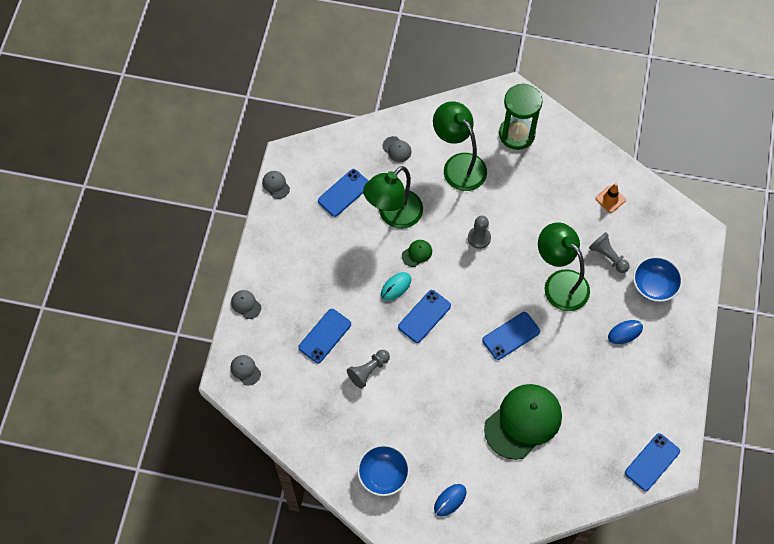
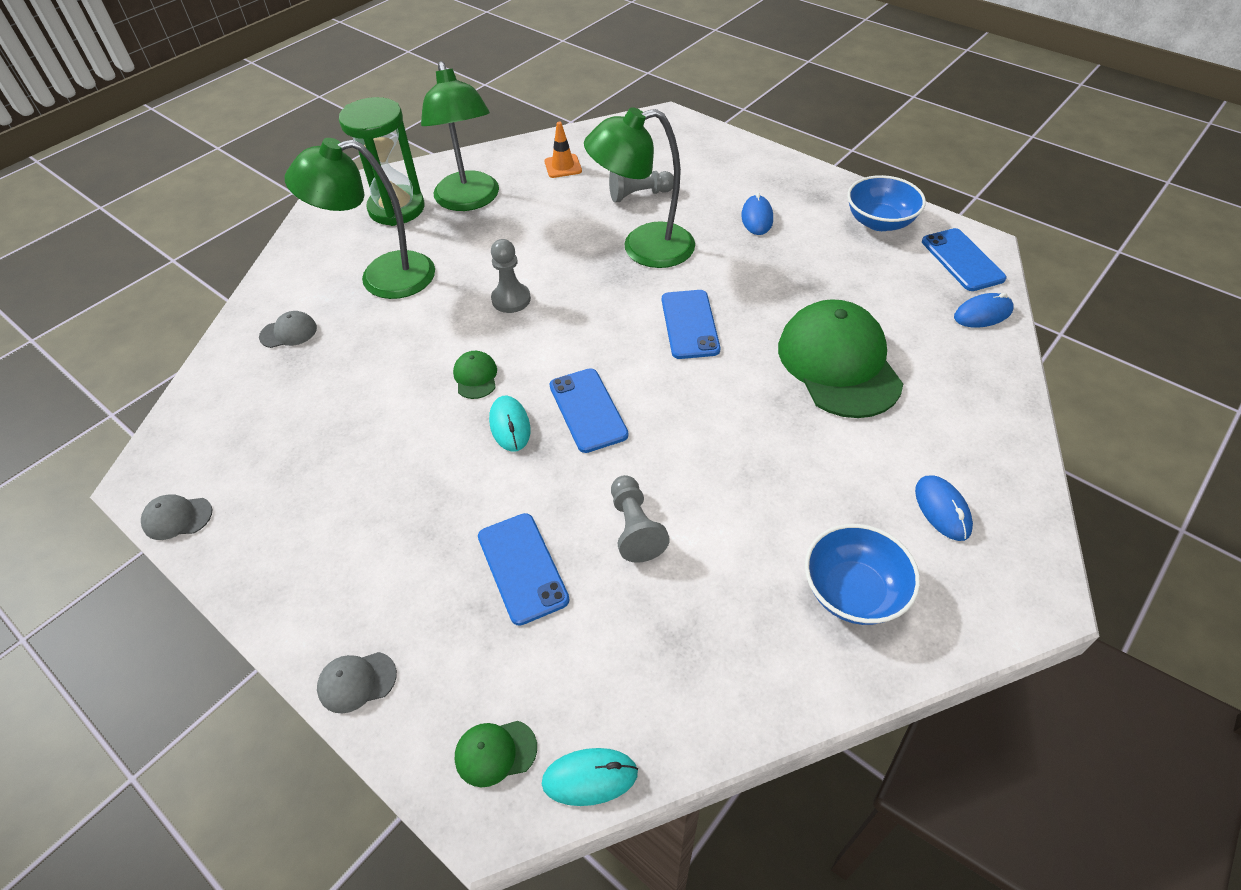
camera: 60 degrees left, 15 degrees down
grey cap [230,355,261,386] -> green cap [455,721,537,787]
blue phone [318,169,368,217] -> none
green lamp [363,166,423,229] -> green lamp moved to [421,61,499,211]
blue bowl [633,256,683,302] -> blue bowl moved to [847,175,926,231]
none -> turquoise mouse [542,748,638,806]
none -> blue mouse [954,293,1014,328]

